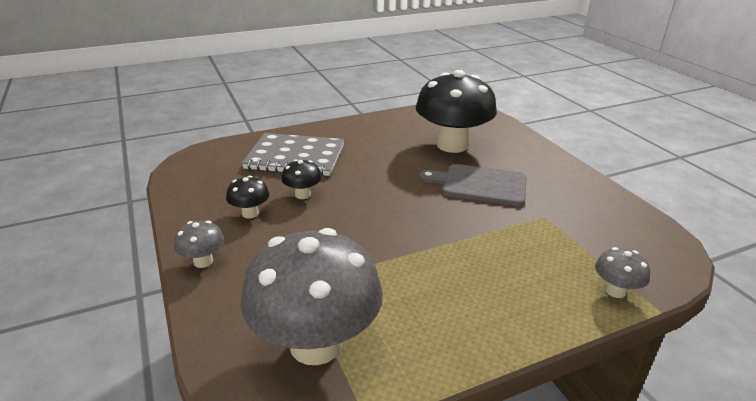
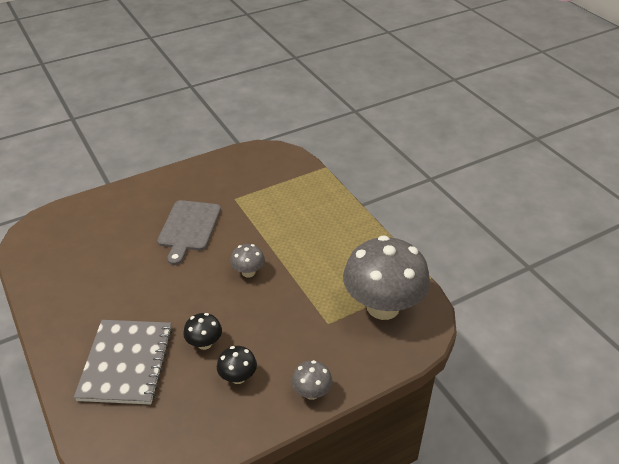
camera: 95 degrees left, 10 degrees up
black mushroom [416,70,497,153] -> none
grey mushroom [595,247,650,298] -> grey mushroom moved to [230,244,265,278]

